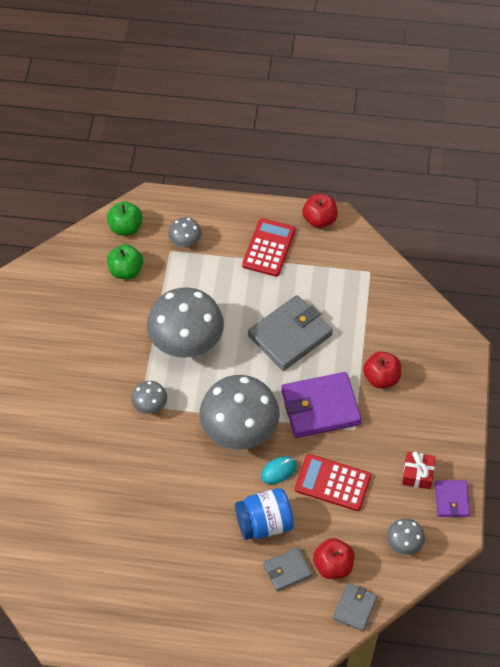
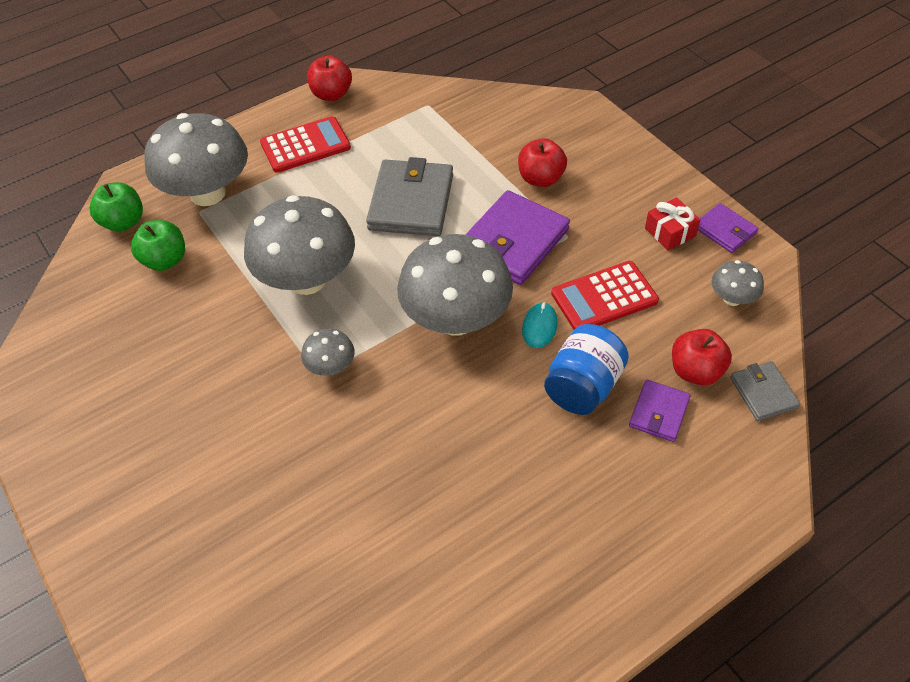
camera: 40 degrees left, 5 degrees down
grey mushroom [168,217,202,247] -> grey mushroom [144,113,248,206], size x2.19
red calculator [242,218,296,277] -> red calculator turned 90 degrees clockwise [260,116,351,173]
grey wallet [263,547,312,592] -> purple wallet [629,379,691,442]

